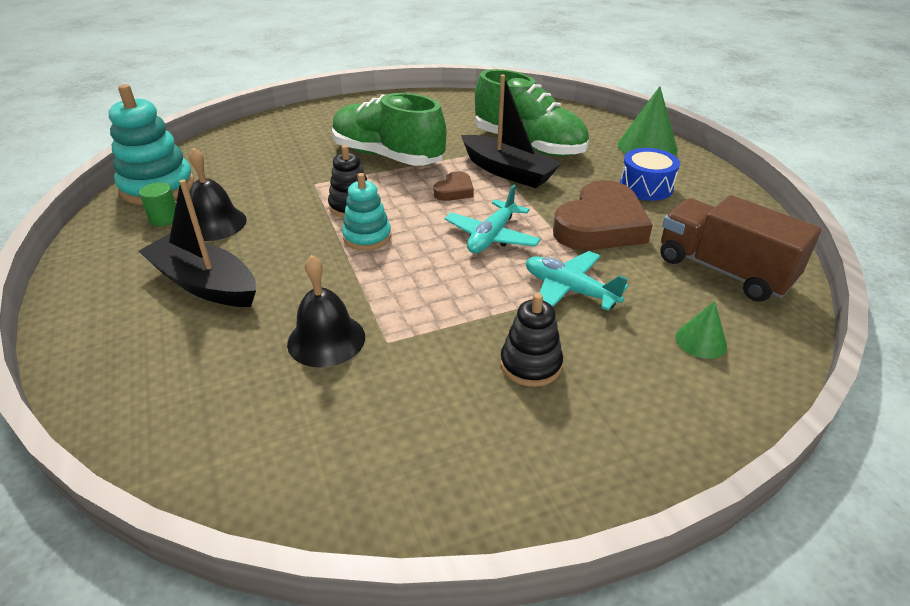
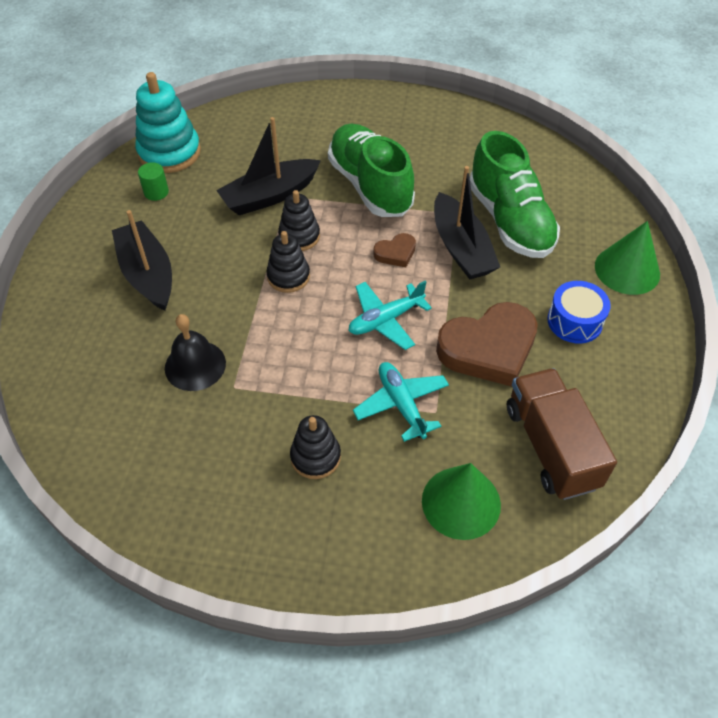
camera: 30 degrees right, 15 degrees up
black bell [189,147,247,241] -> none
turquoise stacking toy [342,173,391,250] -> black stacking toy [266,231,310,293]
green cone [676,301,727,359] -> green cone [422,463,501,540], size x1.81
none -> black boat [216,117,321,215]

